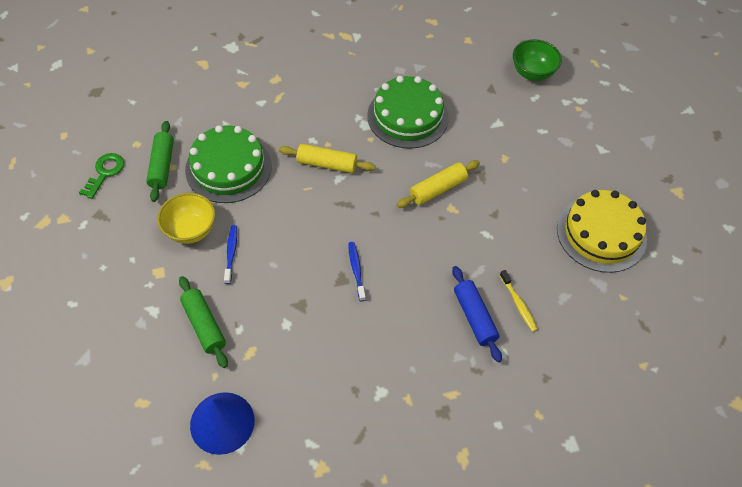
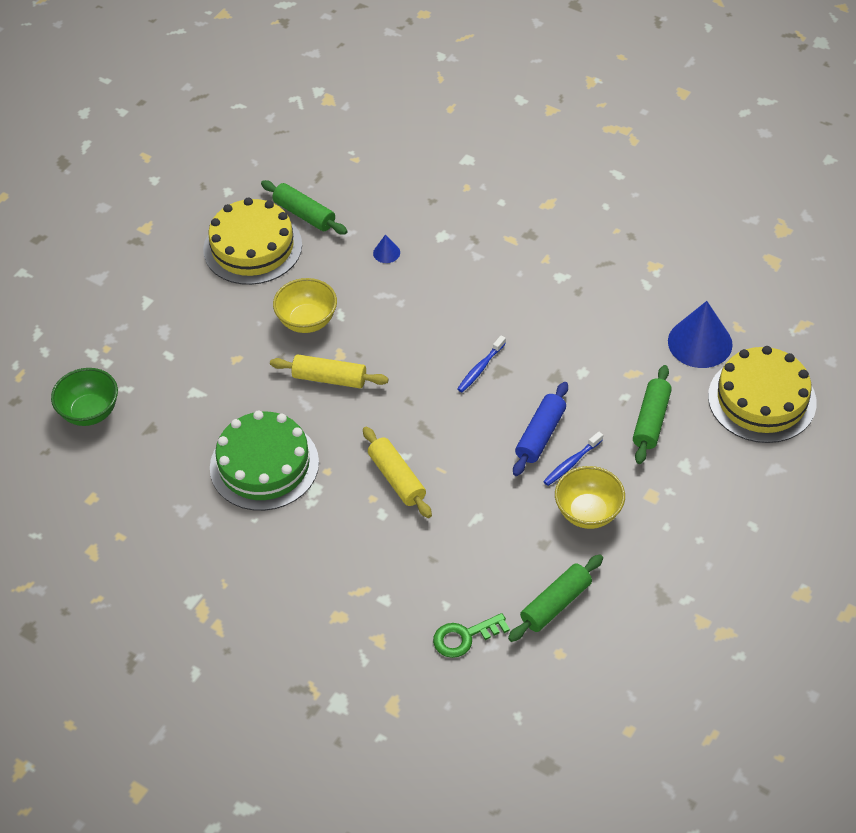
camera: 130 degrees left, 5 degrees down
green key [79,153,124,199] -> green key moved to [433,613,510,658]
green cake [185,125,272,203] -> none
blue rolling pin [452,266,502,362] -> blue rolling pin moved to [513,382,568,476]
yellow toothbrush [500,270,538,332] -> blue cone [373,234,400,263]
none -> green rolling pin [261,180,348,235]
none -> yellow bowl [273,278,337,333]
none -> yellow cake [708,346,817,443]

